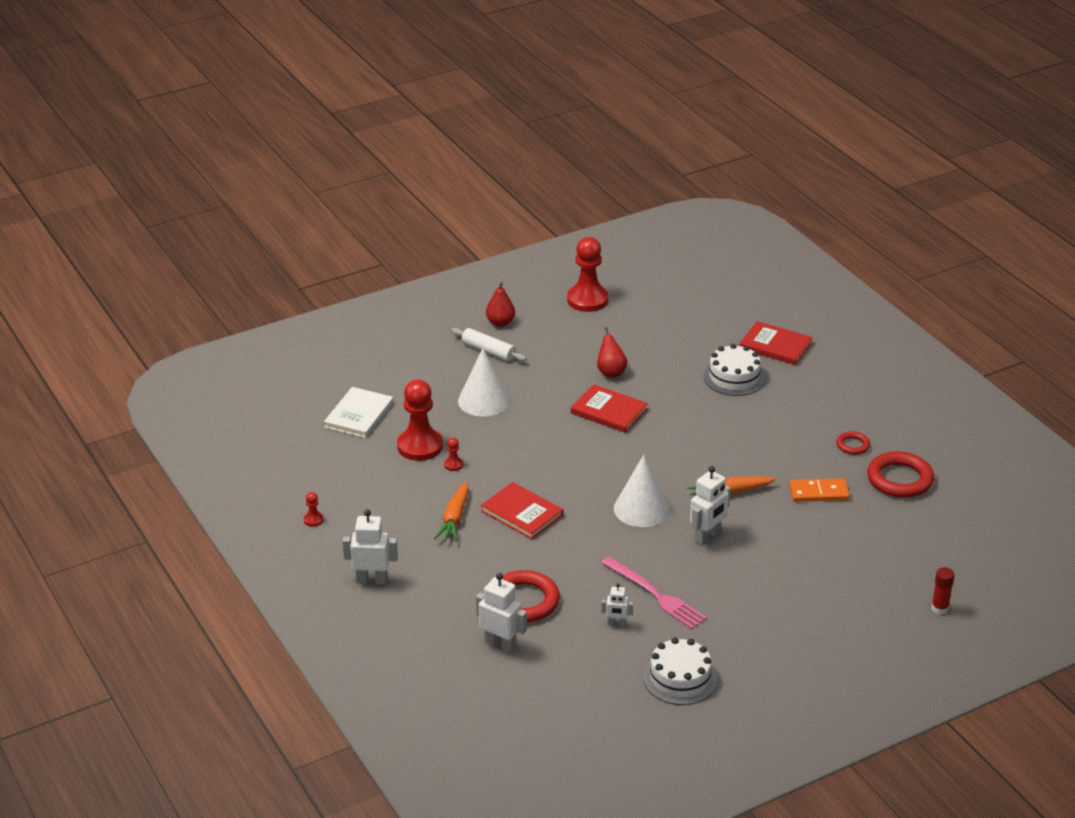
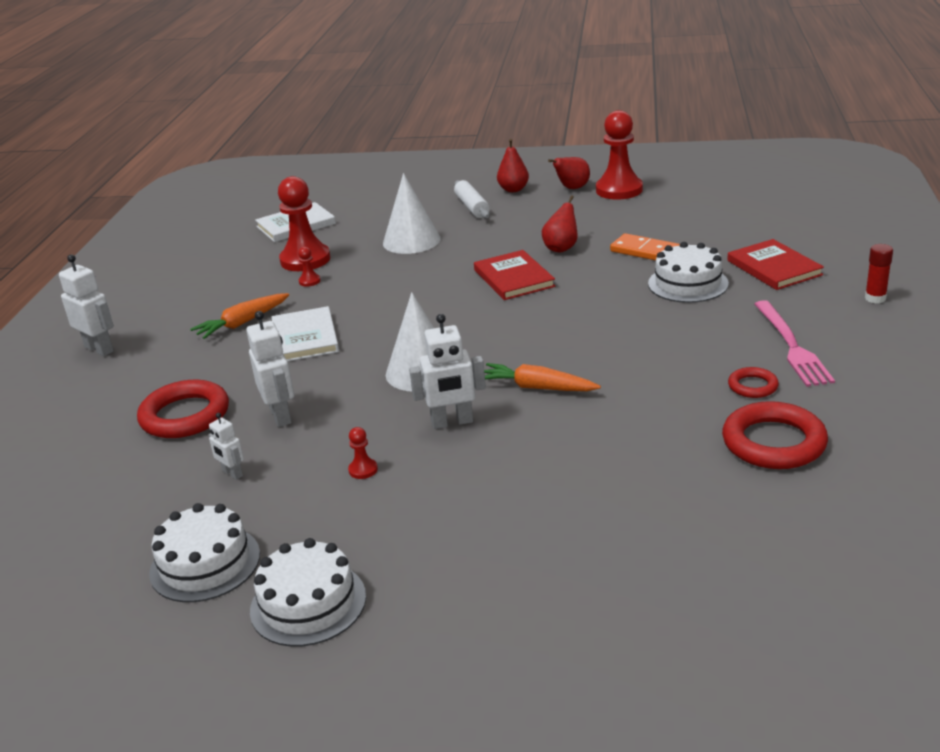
camera: 40 degrees right, 5 degrees down
red pawn [304,492,324,527] -> red pawn moved to [348,427,378,479]
white robot [476,573,527,654] -> white robot moved to [246,311,294,427]
red book [481,482,563,539] -> white book [272,306,339,361]
pink fork [601,556,707,629] -> pink fork moved to [754,300,835,387]
orange domino [789,478,850,502] -> orange domino moved to [610,233,680,261]
red glue stick [931,567,955,615] -> red glue stick moved to [865,244,893,303]
none -> white cake [250,538,366,647]
none -> red pear [548,157,590,189]

